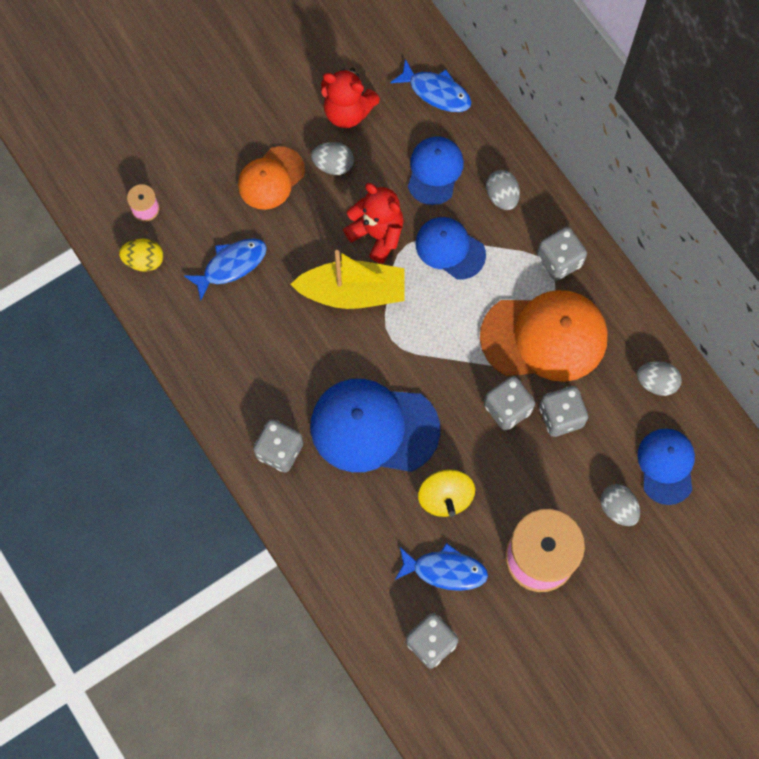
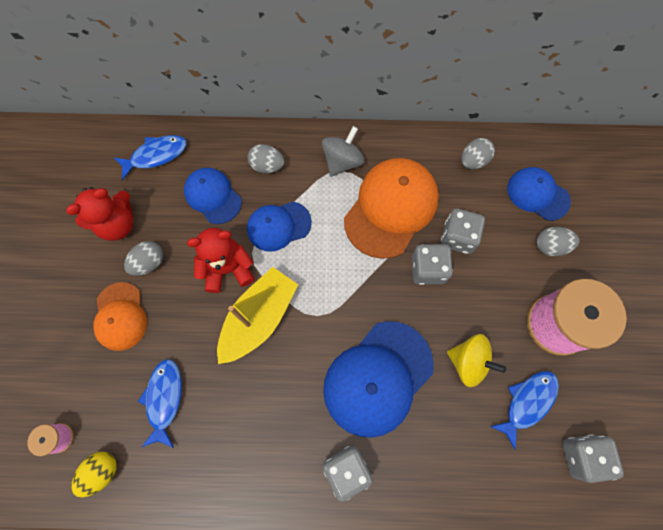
camera: 55 degrees left, 0 degrees up
grey dice [537,227,587,281] -> grey spinning top [322,126,364,177]

